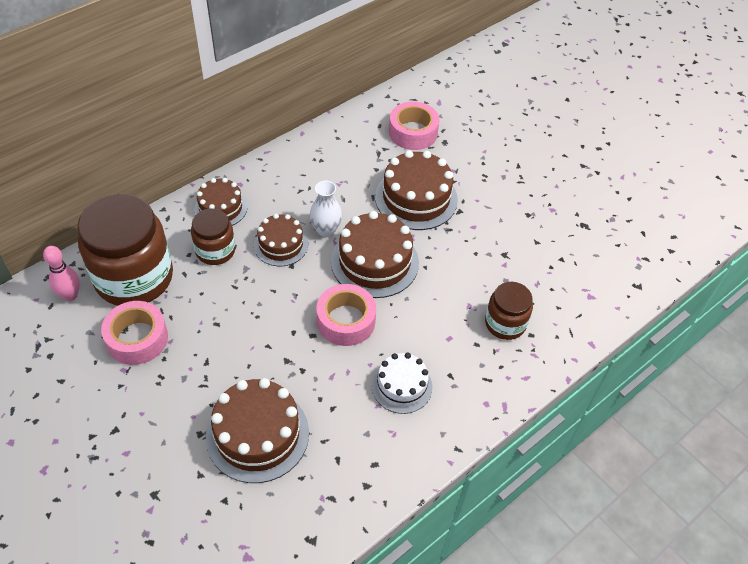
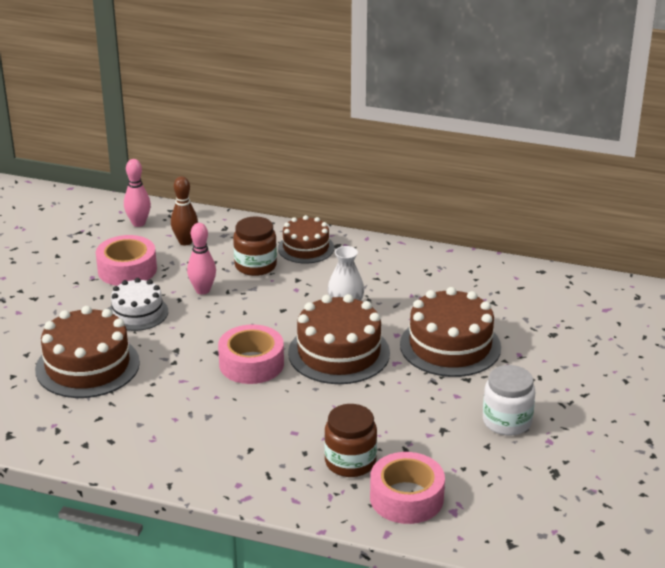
camera: 60 degrees right, 20 degrees down
brown jar [77,194,173,306] -> brown bowling pin [171,176,198,245]
brown cake [254,214,308,266] -> none
white cake [372,353,432,414] -> white cake moved to [109,278,168,331]
pink tape [389,102,439,150] -> pink tape moved to [370,452,445,524]
none -> pink bowling pin [187,223,216,295]
none -> white jar [483,365,535,436]

